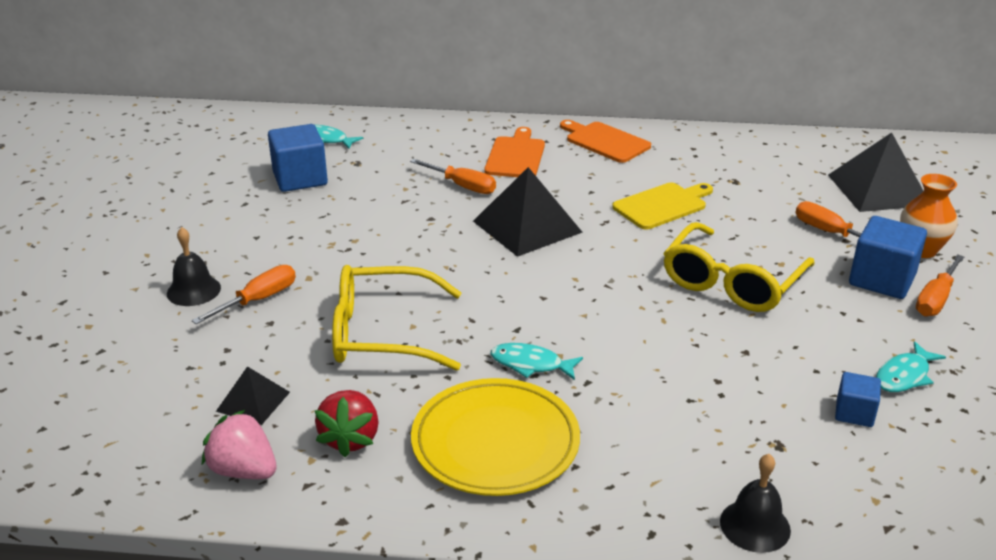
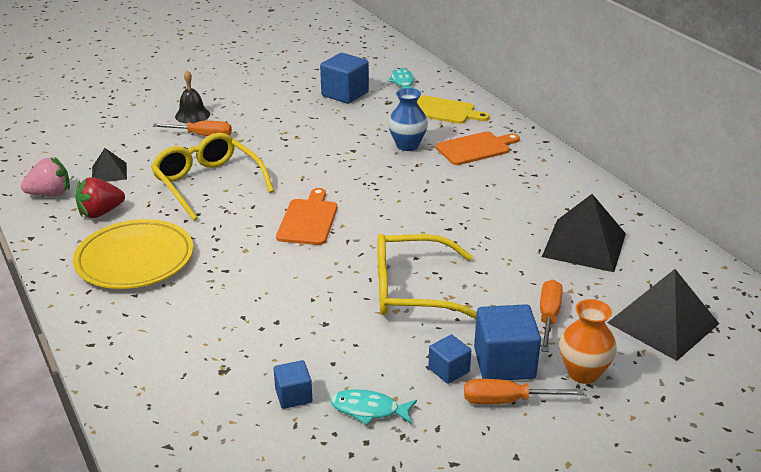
camera: 55 degrees right, 0 degrees up
pink strawberry [202,410,277,479] -> pink strawberry turned 75 degrees clockwise [21,157,70,196]
orange screwdriver [410,159,496,194] -> blue vase [388,88,428,151]
black pyramid [473,167,583,257] -> black pyramid moved to [542,194,626,272]
turquoise fish [491,343,583,380] -> none
orange cutting board [560,120,651,163] -> orange cutting board moved to [276,188,337,245]
yellow cutting board [612,183,713,230] -> yellow cutting board moved to [417,95,490,124]
black bell [720,454,791,553] -> none
none -> blue cube [428,334,471,384]

